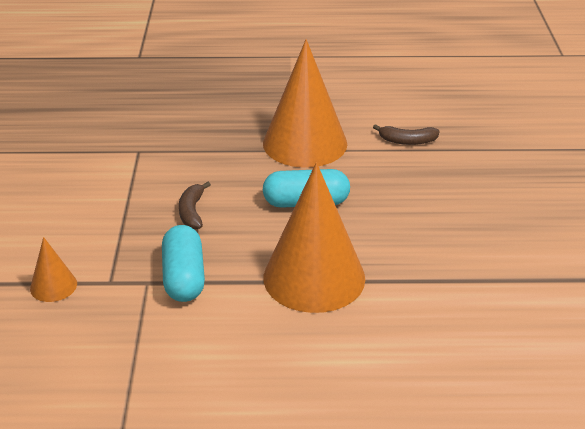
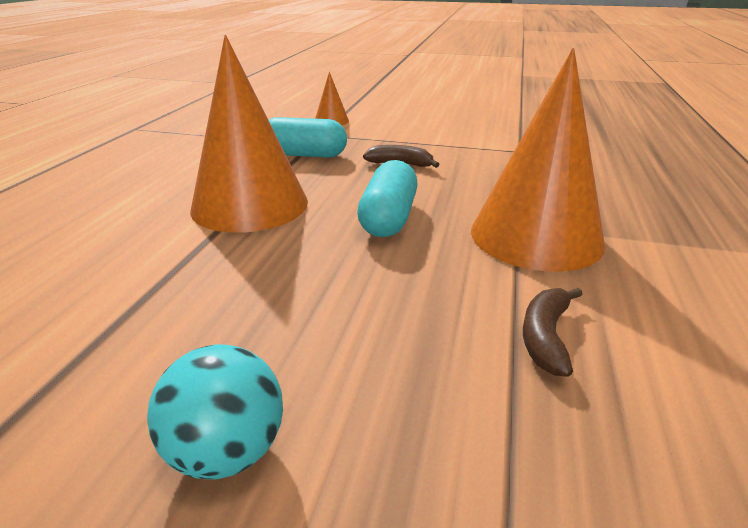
camera: 105 degrees right, 5 degrees down
none -> turquoise ball [147,344,283,480]

